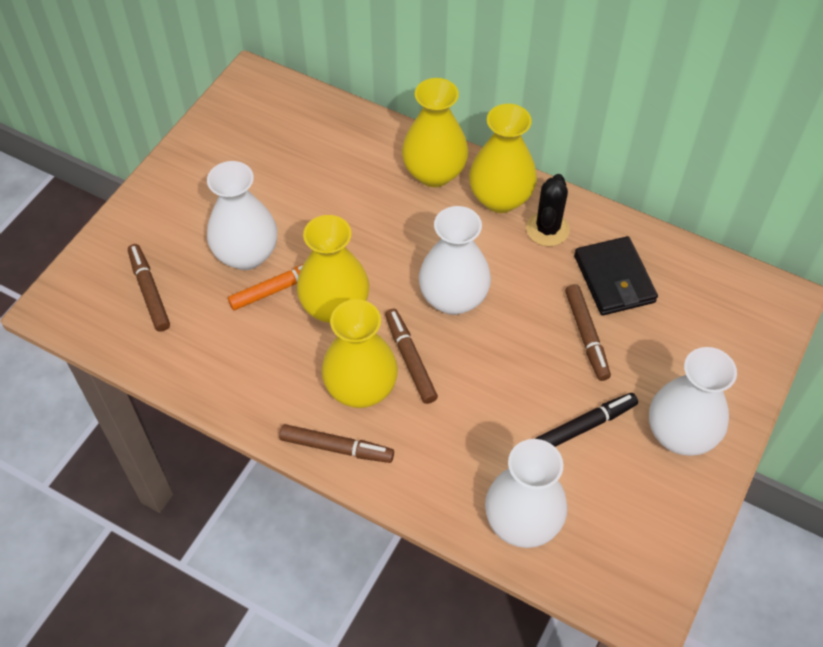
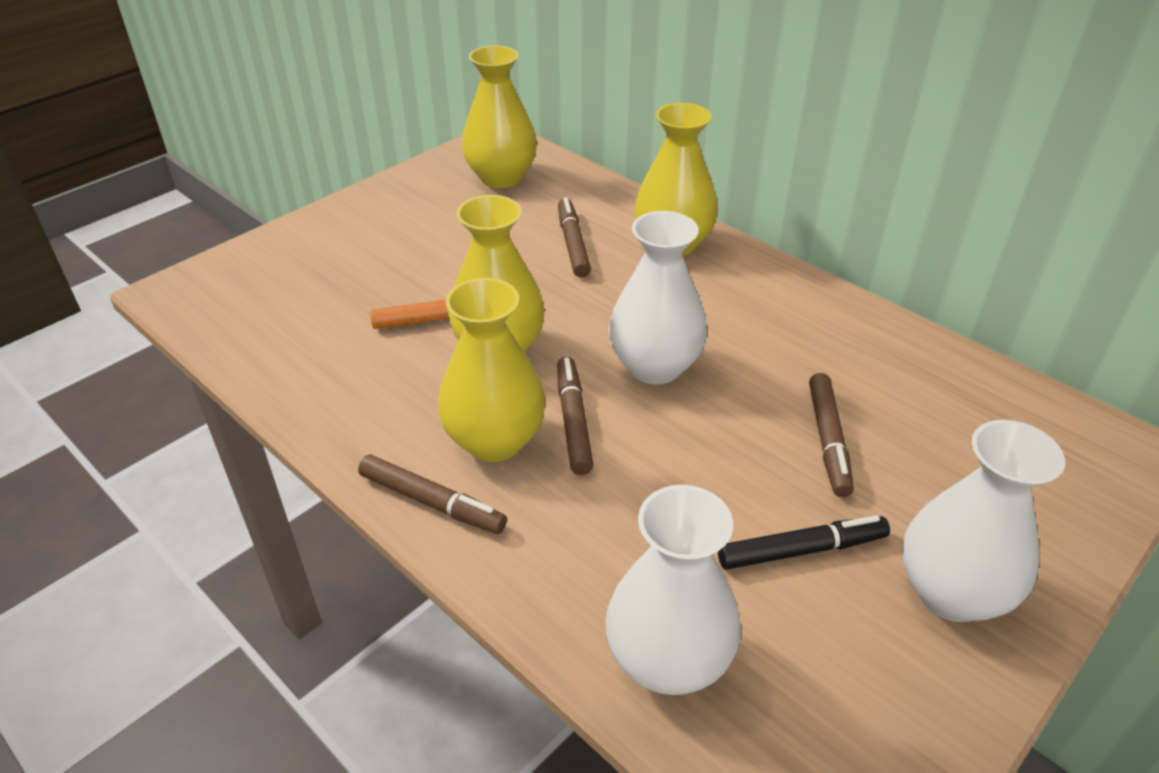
camera: 15 degrees right, 15 degrees down
brown marker [128,244,170,332] -> brown marker moved to [558,197,591,277]
white vase [207,161,277,270] -> none
yellow vase [469,104,537,213] -> yellow vase moved to [462,45,537,188]
black cactus [526,174,570,246] -> none
black wallet [574,236,658,315] -> none

